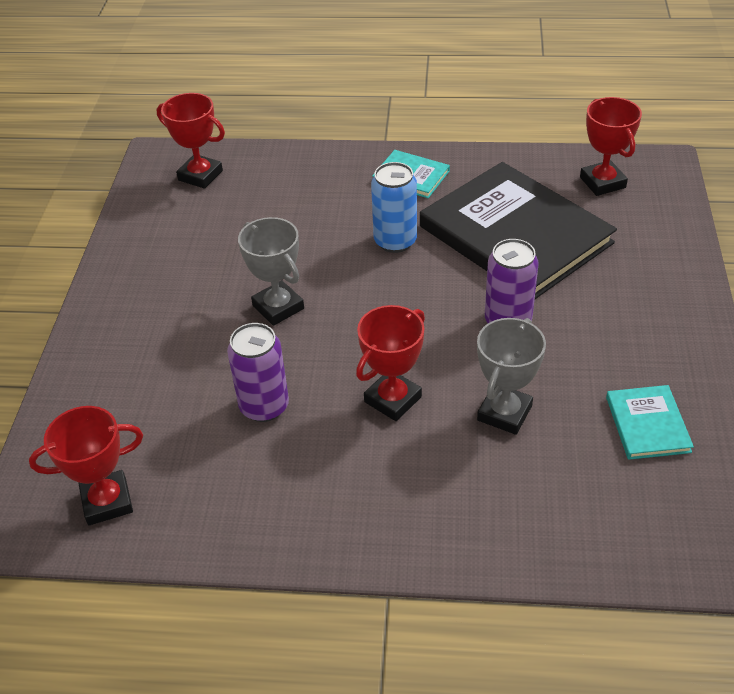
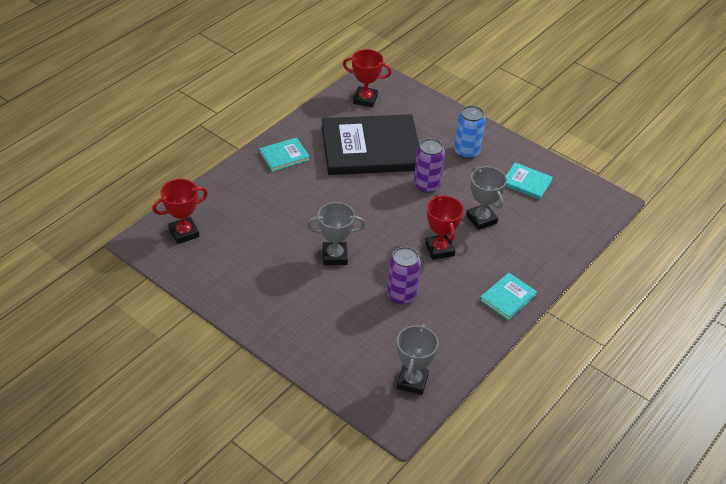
camera: 60 degrees left, 0 degrees up
red trophy [29,406,143,525] -> grey trophy [397,324,438,395]
blue can [371,162,417,253] -> blue can moved to [454,106,485,159]
none -> turquoise book [480,273,537,320]

